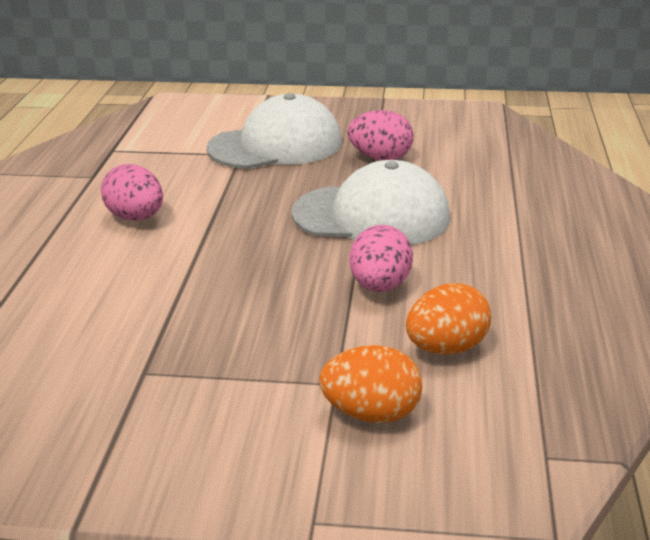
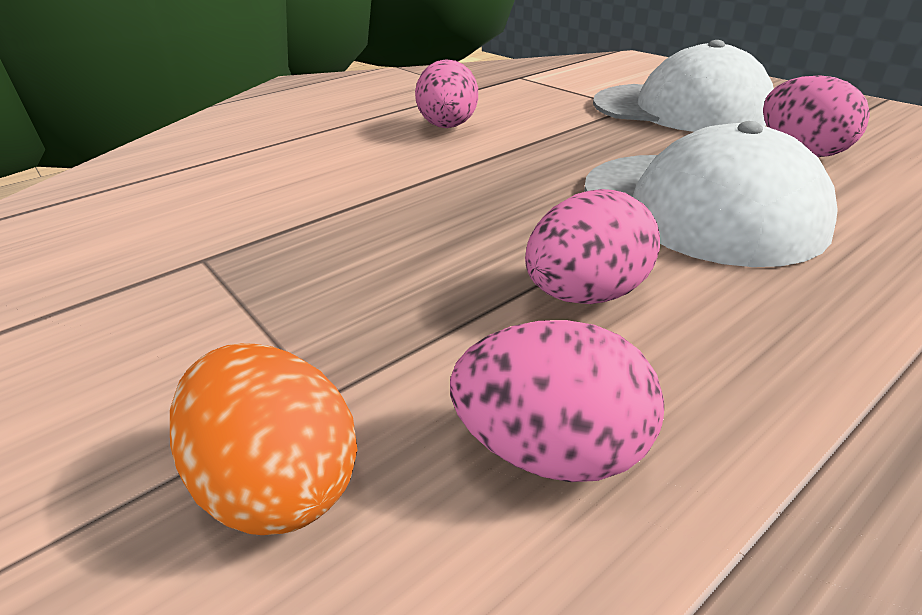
camera: 45 degrees right, 5 degrees up
orange egg [406,283,491,355] -> pink egg [450,320,664,482]

